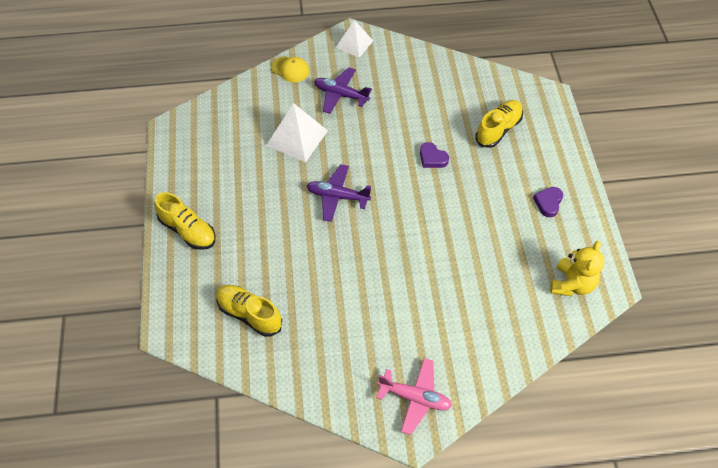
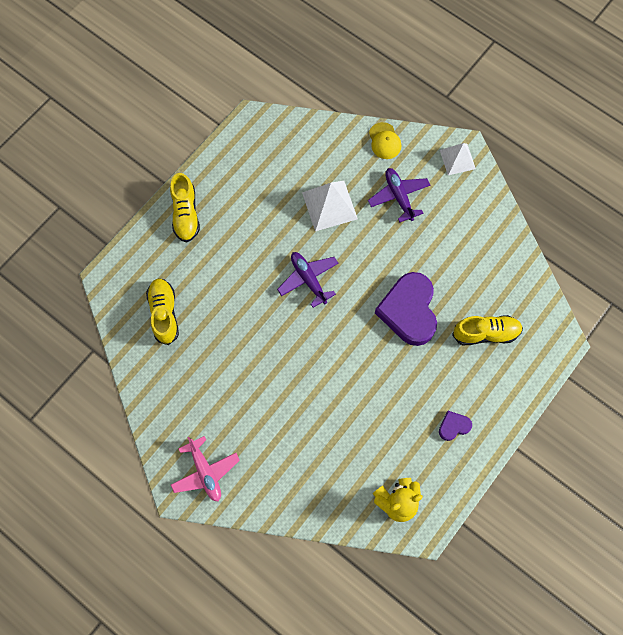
camera: 45 degrees right, 15 degrees up
purple heart [420,142,449,168] -> purple heart [375,272,437,346], size x2.23

